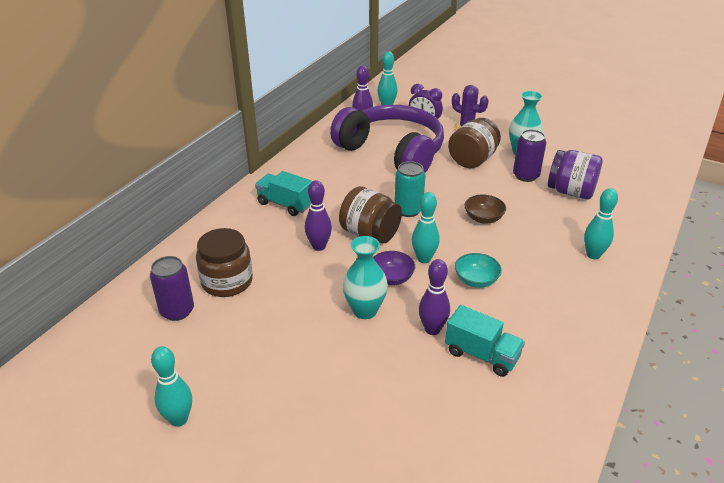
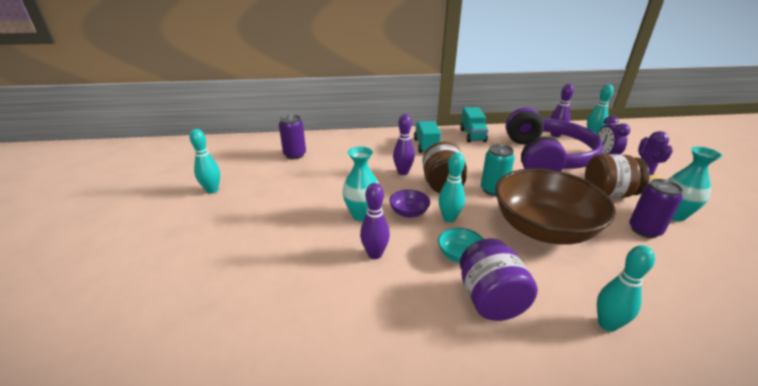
camera: 55 degrees right, 5 degrees down
brown jar [196,228,253,297] -> none
turquoise truck [445,305,525,377] -> turquoise truck moved to [460,107,488,143]
brown bowl [464,195,506,224] -> brown bowl [495,168,616,245], size x2.50
purple jar [548,150,603,199] -> purple jar moved to [460,238,538,321]

